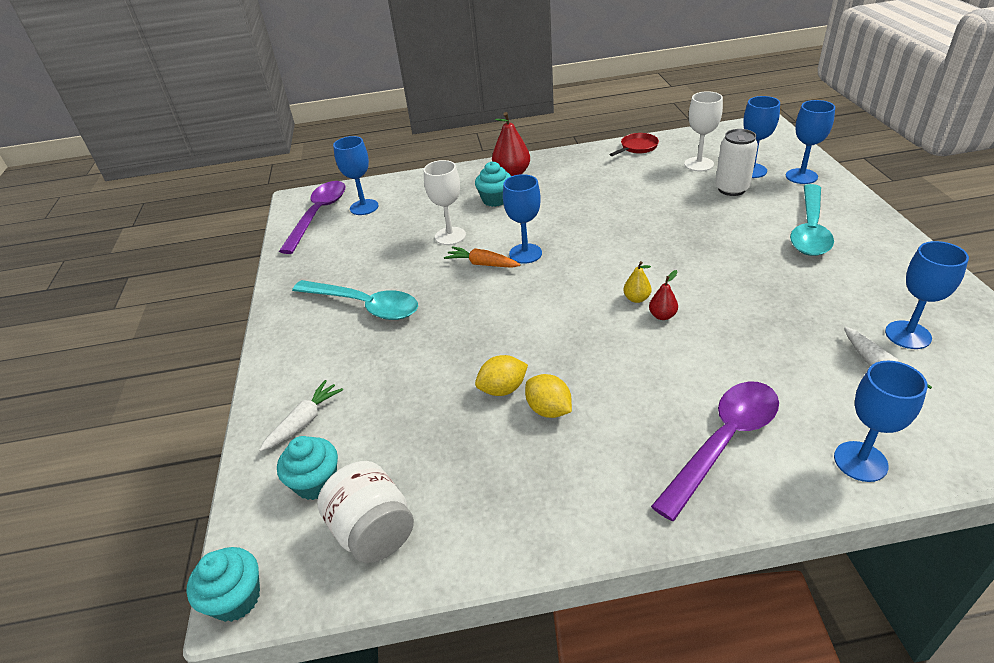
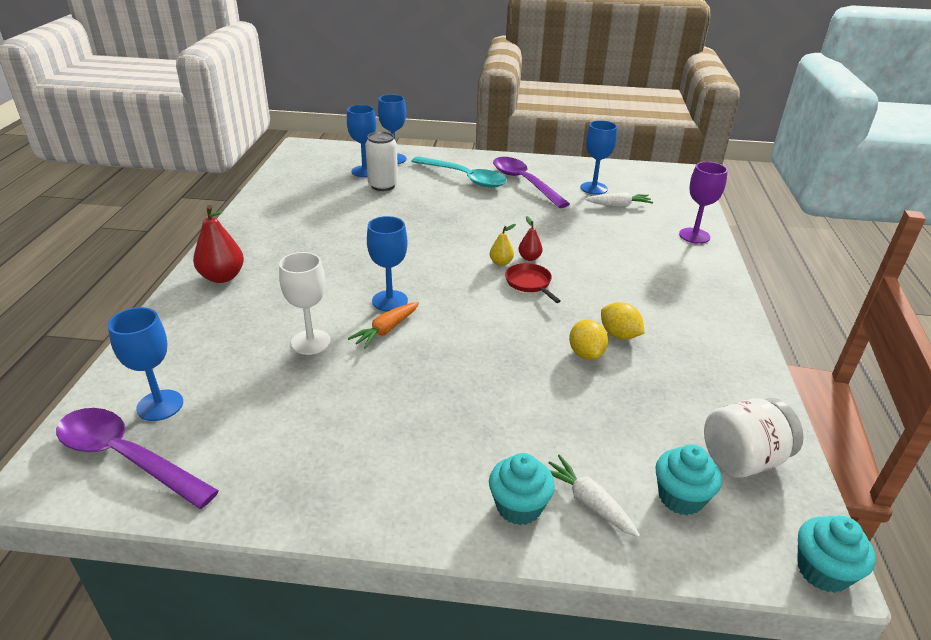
camera: 80 degrees left, 5 degrees down
turquoise spoon [292,280,418,320] -> none
turquoise cupcake [475,161,511,207] -> turquoise cupcake moved to [489,453,555,525]
yellow lemon [525,374,572,418] -> yellow lemon turned 75 degrees clockwise [601,302,645,340]
red pan [609,133,659,156] -> red pan moved to [505,263,561,303]
purple spoon [651,381,779,521] -> purple spoon moved to [493,157,570,208]
white goblet [684,91,723,171] -> none
blue goblet [834,361,928,482] -> purple goblet [679,162,728,244]

